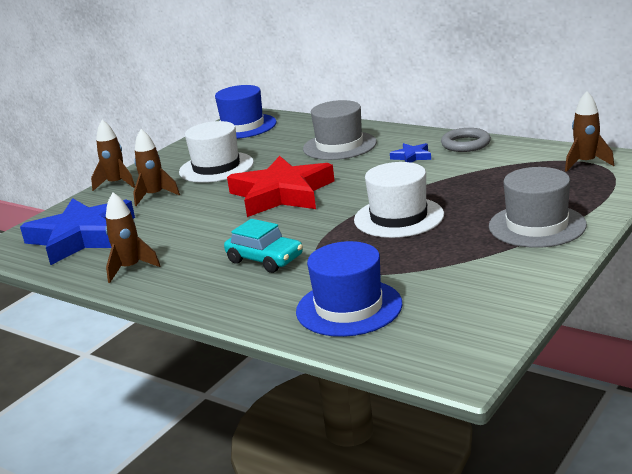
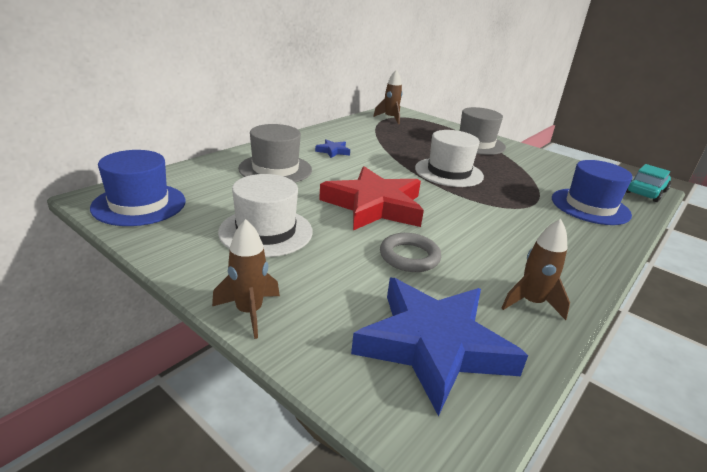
camera: 90 degrees left, 5 degrees up
brown rocket [133,129,180,206] -> none
turquoise car [224,219,303,273] -> turquoise car moved to [626,164,671,202]
grey ring [441,128,491,152] -> grey ring moved to [380,233,441,272]

